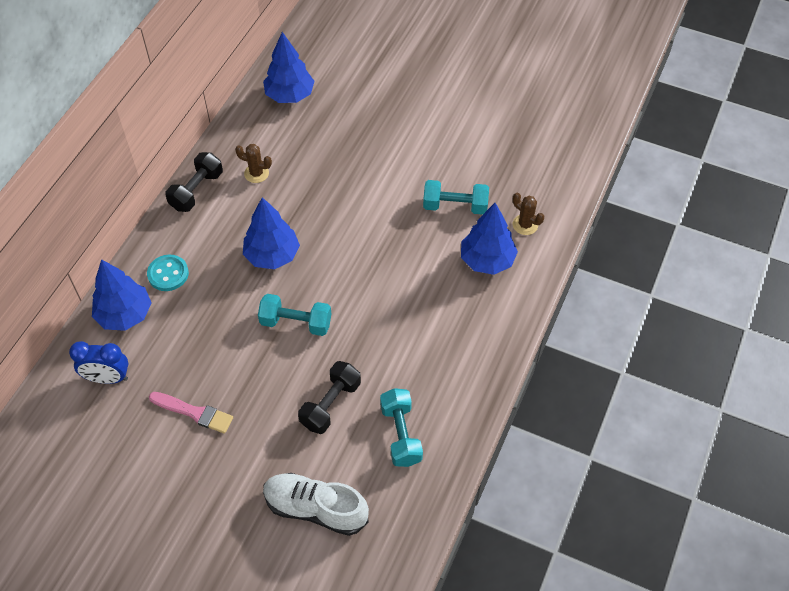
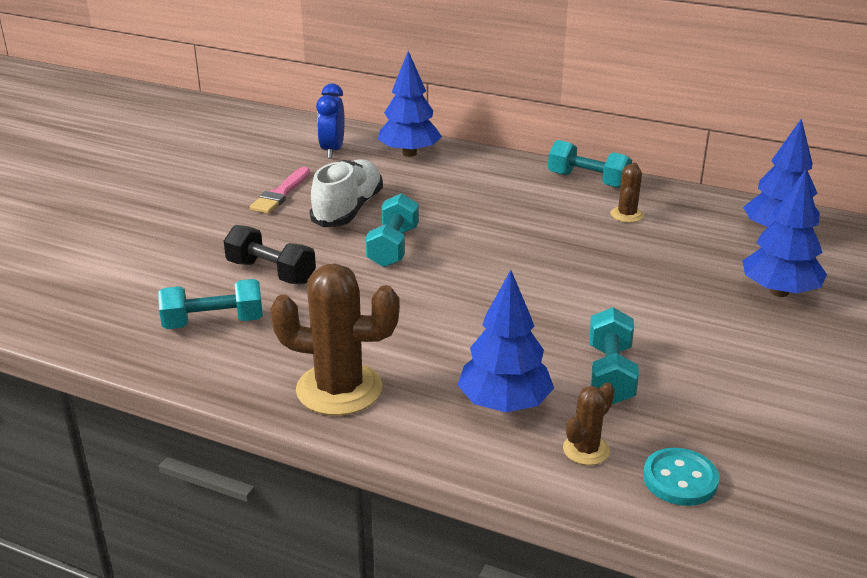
camera: 90 degrees right, 25 degrees down
turquoise button [147,255,189,291] -> turquoise button moved to [643,448,719,506]
black dumbbell [165,152,223,212] -> turquoise dumbbell [548,140,632,188]
blue tree [243,197,300,269] -> blue tree moved to [743,170,827,297]
white shoe [263,473,369,536] -> white shoe moved to [310,159,383,227]
none -> brown cactus [270,263,400,416]

